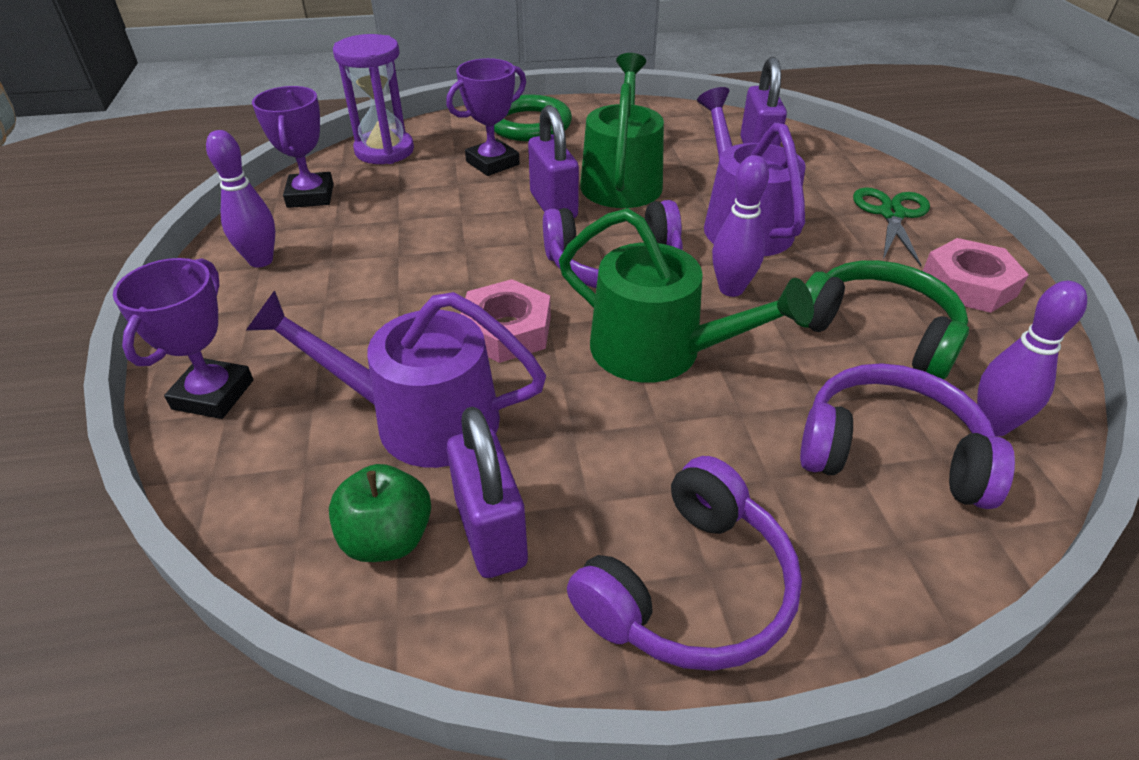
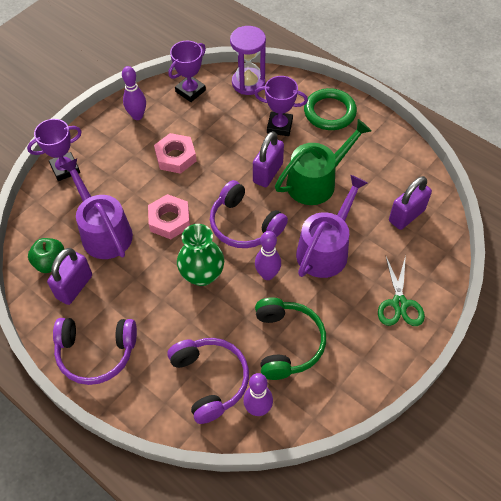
camera: 50 degrees right, 15 degrees up
green watering can [559,208,814,383] -> green vase [177,224,224,286]
green scissors [853,187,930,266] -> green scissors turned 120 degrees clockwise [378,255,425,326]
pink nut [923,238,1029,313] -> pink nut moved to [154,133,196,174]

